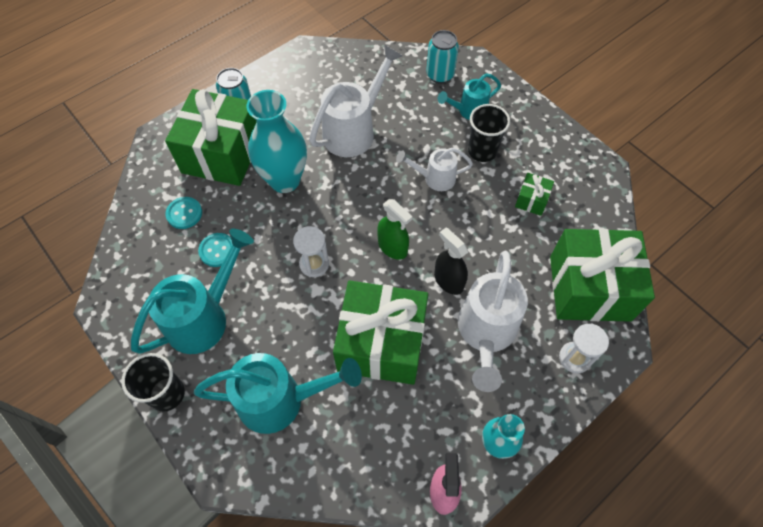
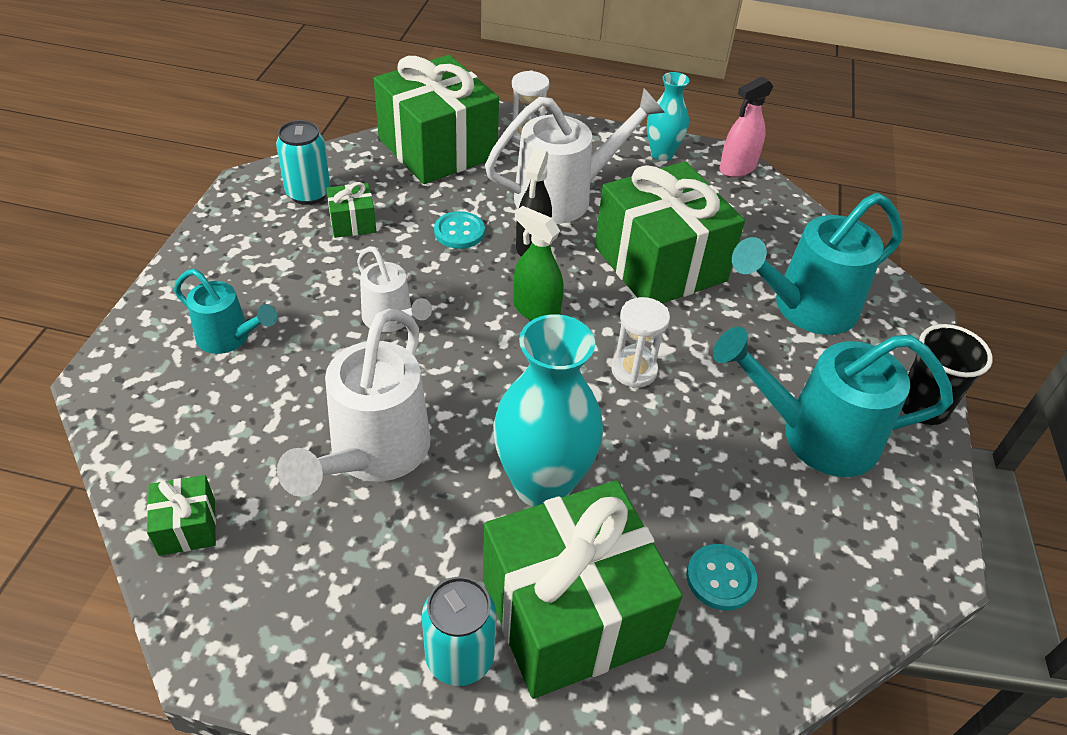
camera: 130 degrees left, 15 degrees down
turquoise watering can [194,353,362,434] -> turquoise watering can turned 75 degrees counterclockwise [732,193,903,335]
turquoise button [198,233,232,267] -> turquoise button moved to [434,211,485,249]
white watering can [309,44,403,157] -> white watering can turned 75 degrees counterclockwise [277,309,431,497]
green spray bottle [377,199,413,260] -> green spray bottle turned 60 degrees counterclockwise [513,206,564,321]
turquoise can [426,30,459,83] -> turquoise can moved to [276,120,331,205]
black cup [468,104,510,162] -> none
none -> green gift [147,475,216,556]

